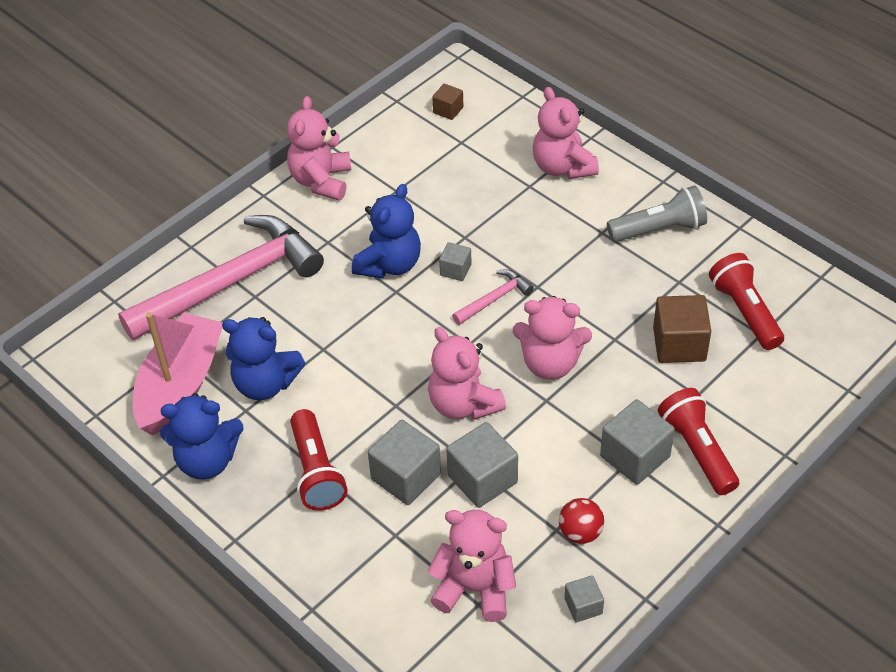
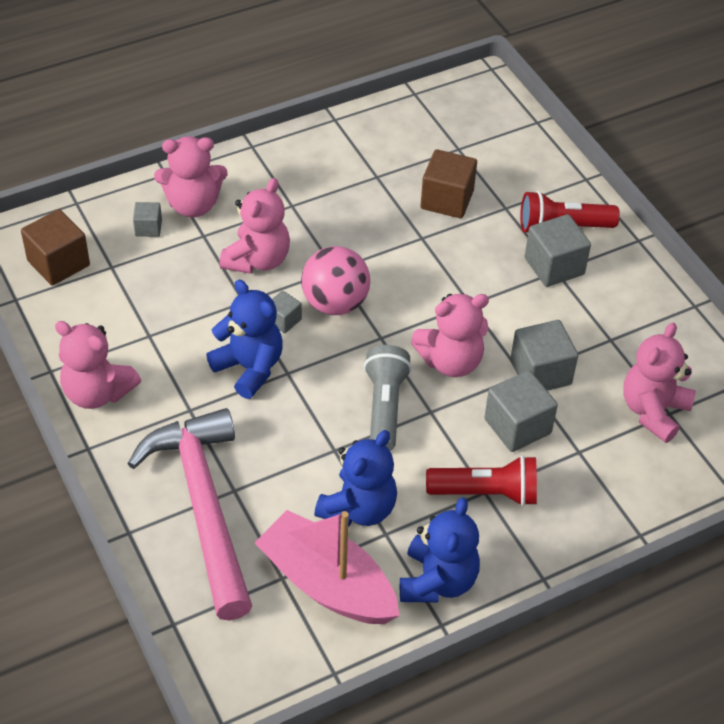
camera: 75 degrees left, 0 degrees up
brown cube [432,84,463,120] -> brown cube [21,209,90,286], size x1.83
pink hammer [452,269,534,325] -> pink ball [301,246,370,315]
pink teddy bear [513,296,592,380] -> pink teddy bear moved to [220,178,290,274]
red ball [559,498,604,544] -> none
grey cube [565,575,604,622] -> grey cube moved to [133,202,162,237]
grey flashlight [607,186,707,242] -> grey flashlight moved to [364,345,412,451]
red flashlight [709,253,784,350] -> none

